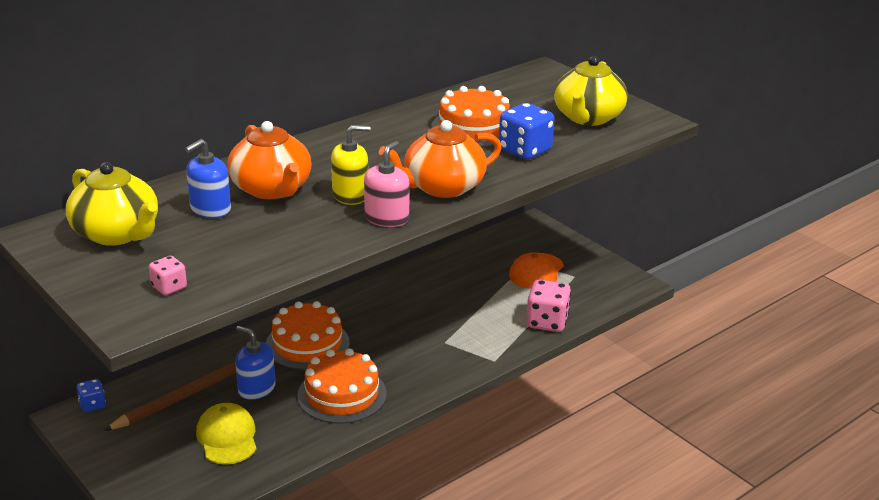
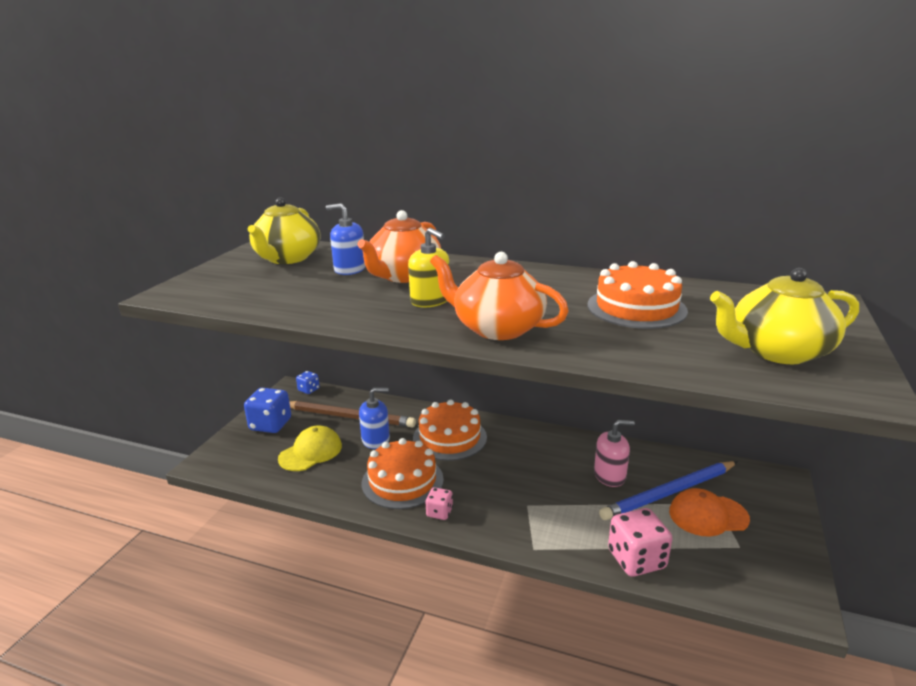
camera: 60 degrees right, 5 degrees down
pink dice [149,256,187,295] -> pink dice moved to [425,487,453,520]
blue soap dispenser [235,326,276,400] -> blue soap dispenser turned 75 degrees clockwise [359,388,390,449]
pink soap dispenser [364,141,409,227] -> pink soap dispenser moved to [594,420,634,487]
blue dice [499,103,554,160] -> blue dice moved to [244,388,291,433]
none -> blue pencil [599,461,738,520]

